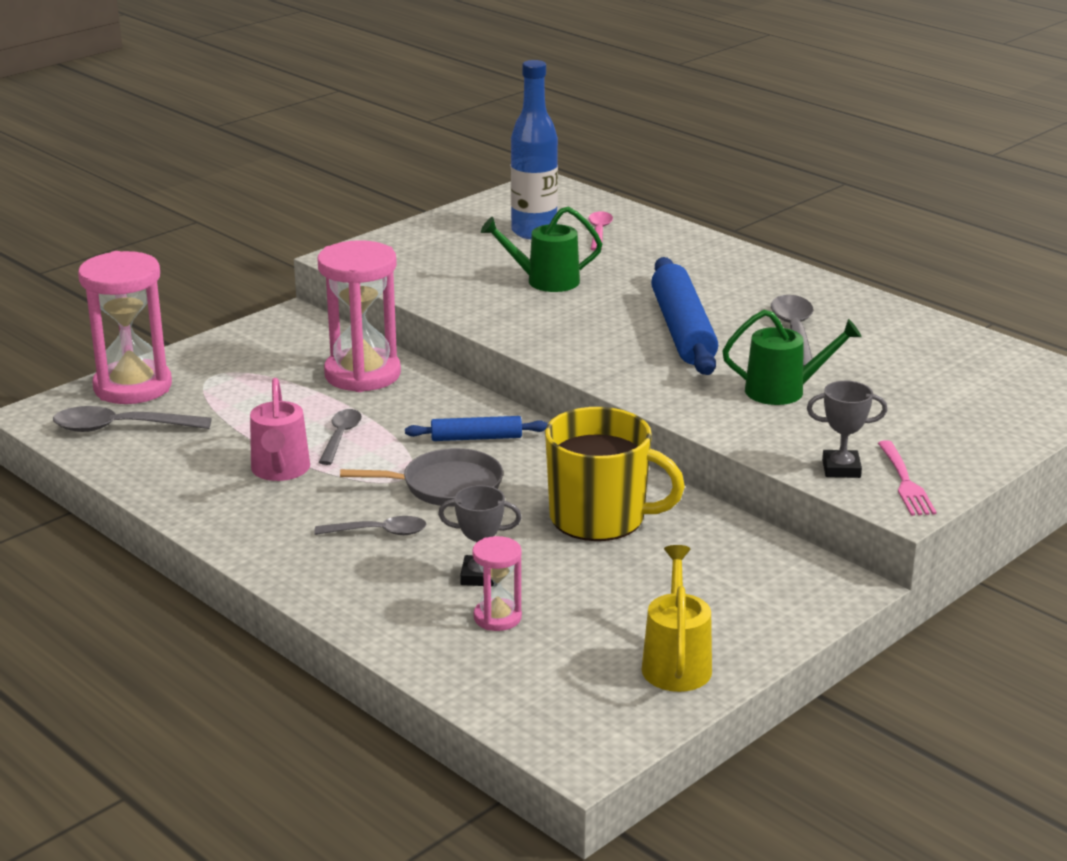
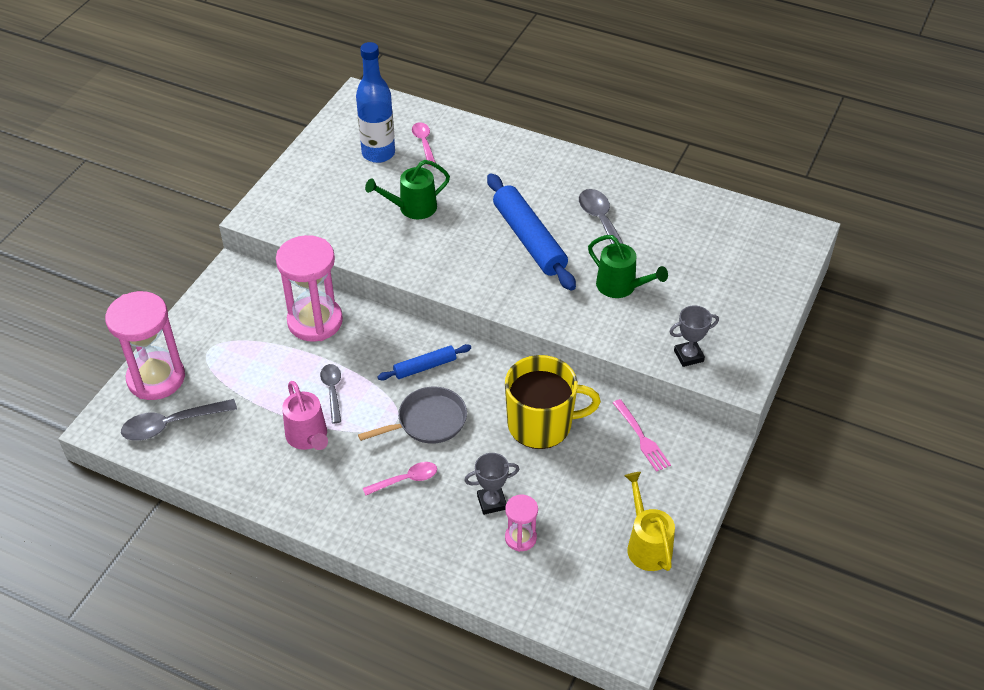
camera: 20 degrees left, 20 degrees up
grey spoon [314,516,427,535] -> pink spoon [363,462,437,496]
green watering can [722,310,862,405] -> green watering can turned 60 degrees clockwise [588,235,668,298]
pink fork [878,440,937,516] -> pink fork moved to [613,399,671,472]

